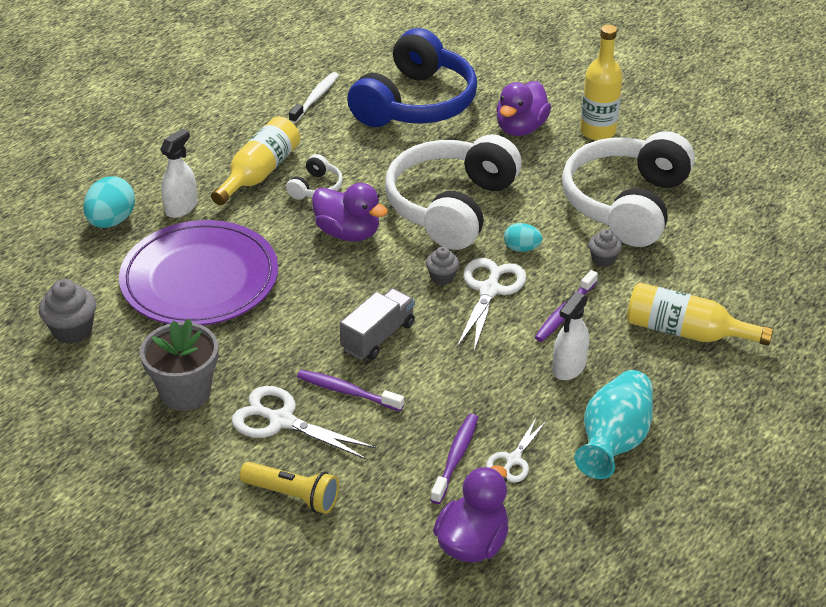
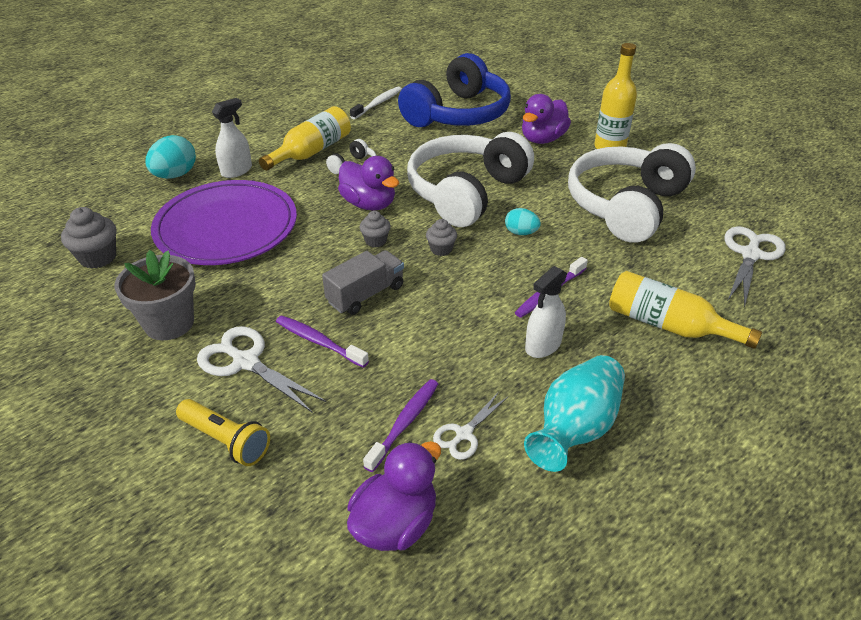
camera: 10 degrees right, 0 degrees up
white scissors [457,258,527,351] -> white scissors moved to [724,226,786,308]
grey cupcake [589,229,622,267] -> grey cupcake moved to [360,211,391,248]

